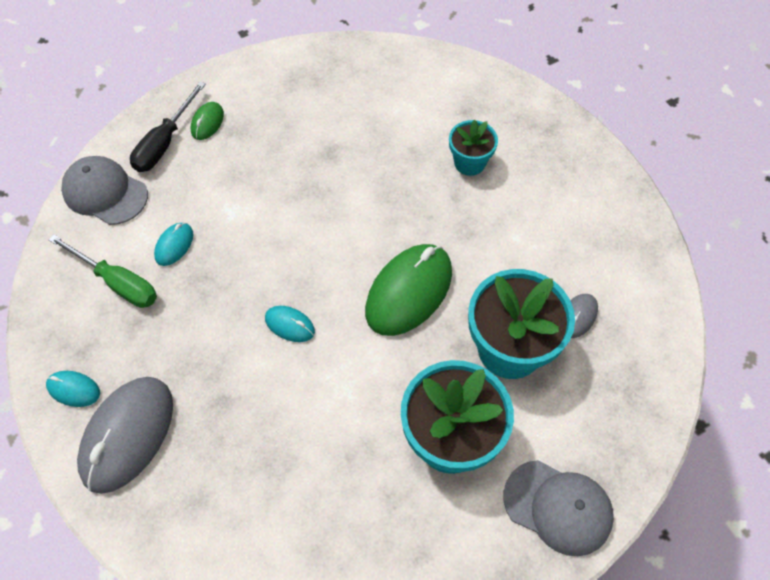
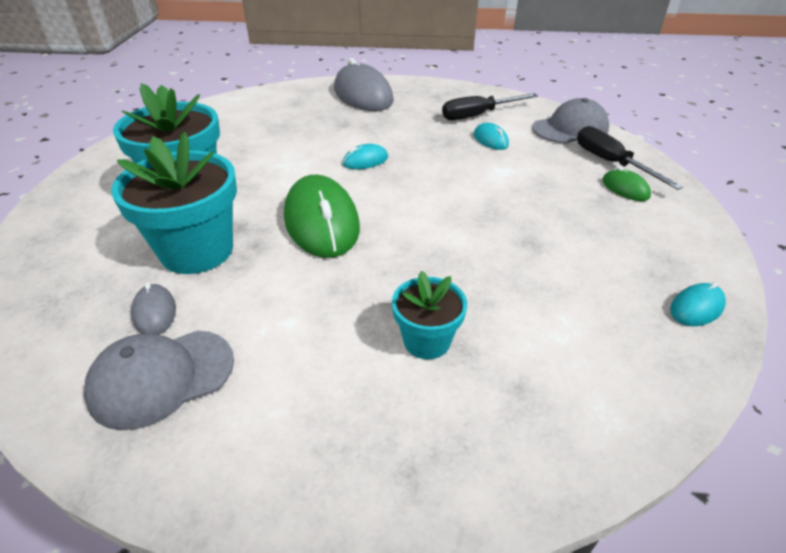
camera: 125 degrees right, 20 degrees down
turquoise mouse [46,371,100,407] -> turquoise mouse moved to [670,282,726,326]
green screwdriver [48,234,157,308] -> black screwdriver [442,93,538,120]
grey cap [504,460,614,556] -> grey cap moved to [84,330,234,430]

